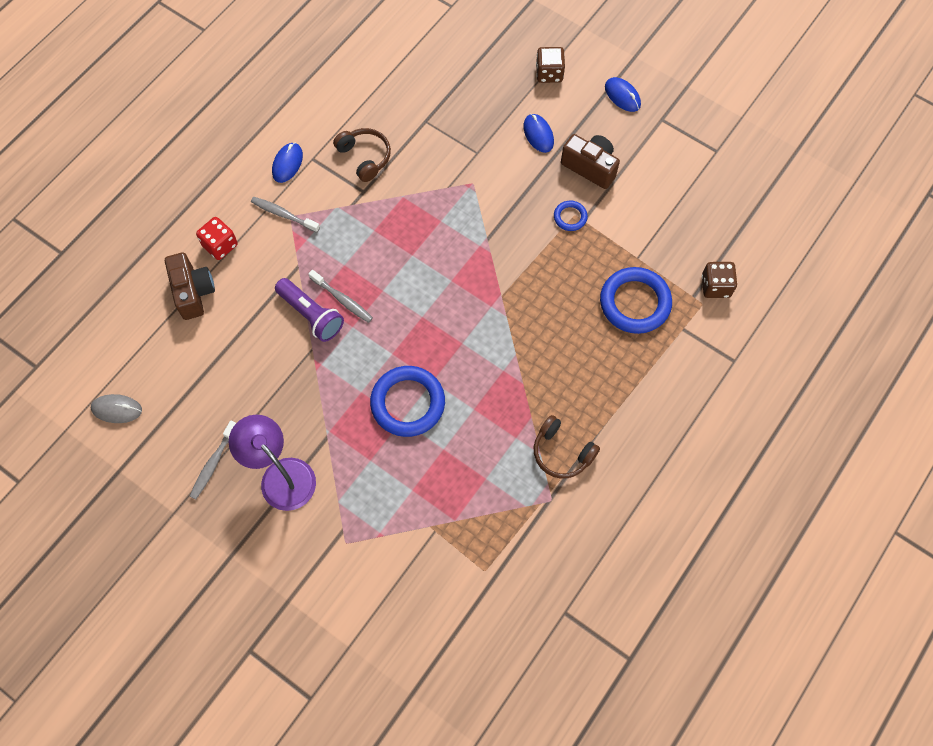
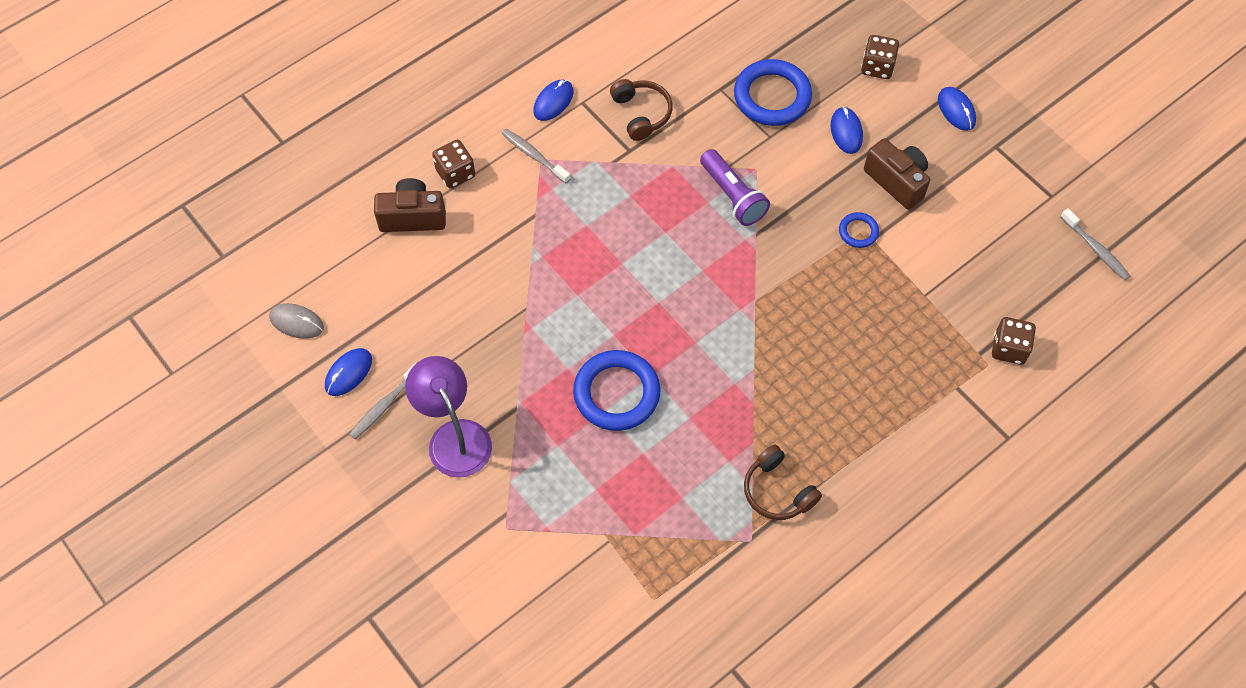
camera: 15 degrees right, 5 degrees down
brown camera [165,252,215,320] -> brown camera turned 90 degrees counterclockwise [374,178,446,232]
red dice [196,217,238,260] -> brown dice [432,140,475,188]
purple flashlight [275,278,344,342] -> purple flashlight moved to [700,149,770,226]
grey toothbrush [308,270,373,323] -> grey toothbrush moved to [1061,208,1130,281]
blue ring [600,267,672,334] -> blue ring moved to [734,59,812,126]
none -> blue mouse [325,348,372,396]

